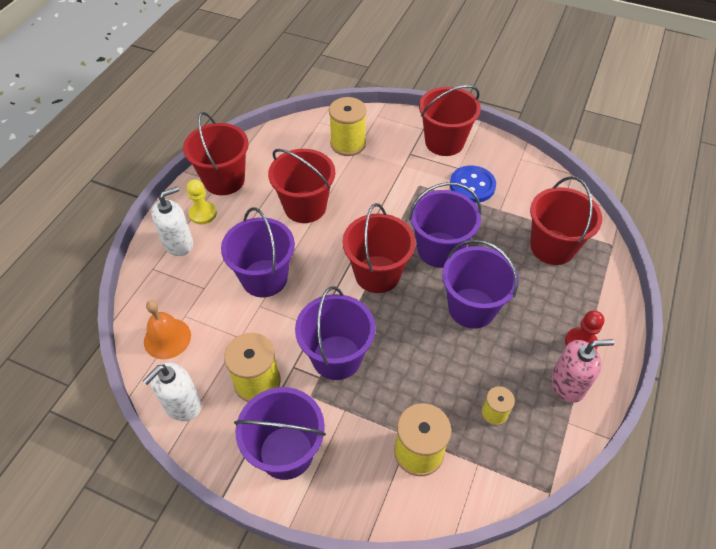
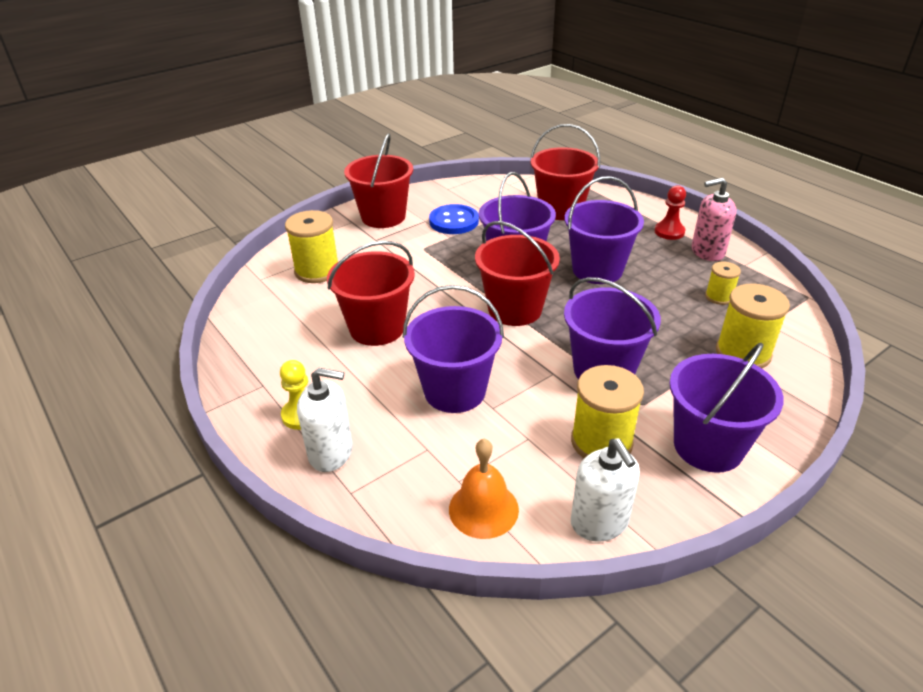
camera: 60 degrees left, 15 degrees down
white soap dispenser [151,186,193,256] -> white soap dispenser turned 105 degrees clockwise [297,368,353,472]
red bucket [183,112,249,195] -> none
pink soap dispenser [551,339,614,402] -> pink soap dispenser turned 120 degrees counterclockwise [692,178,736,261]

